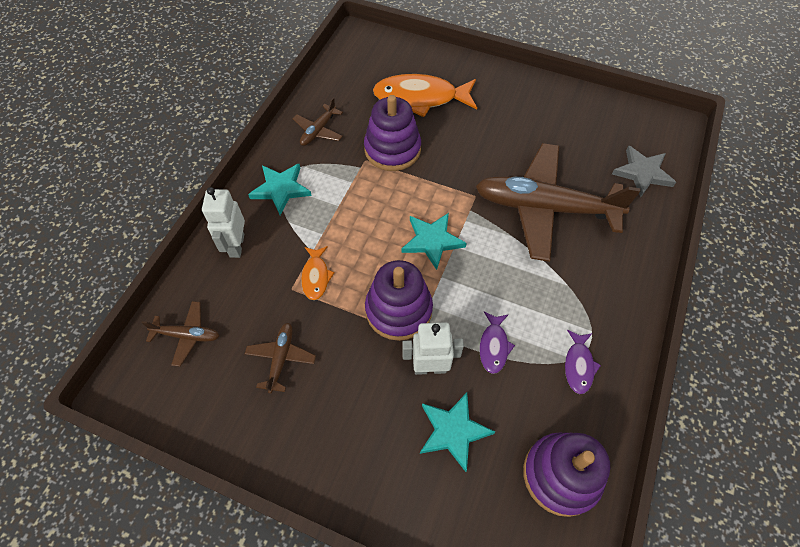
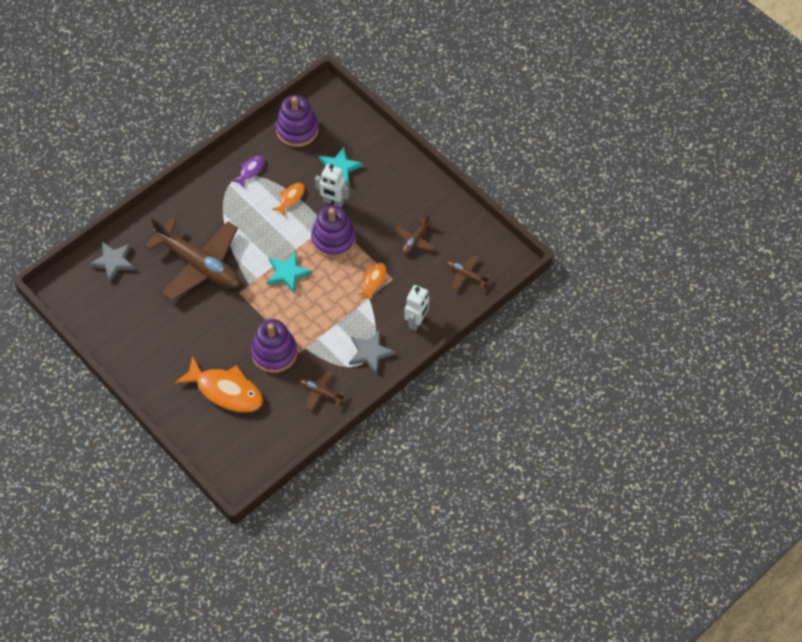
camera: 155 degrees left, 0 degrees up
turquoise star [248,164,312,215] -> grey star [349,330,395,375]
brown plane [293,98,343,146] -> brown plane turned 120 degrees counterclockwise [299,370,346,411]
purple fish [480,311,515,374] -> orange fish [272,183,304,217]

